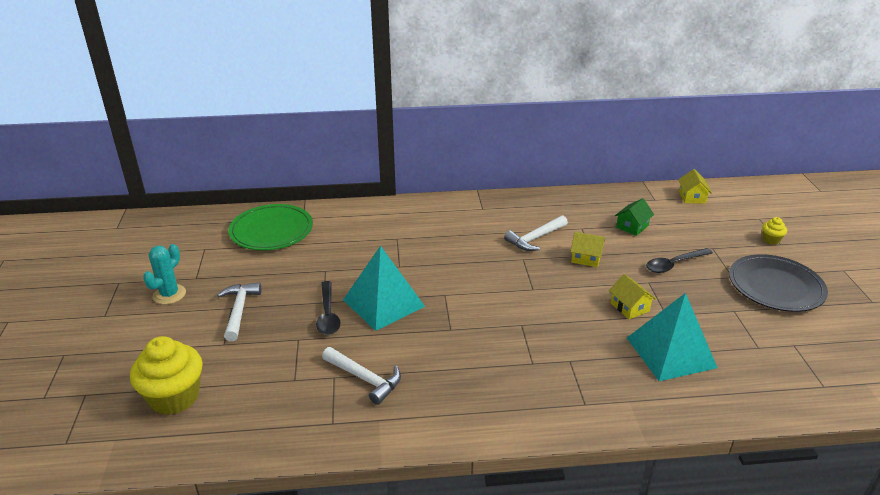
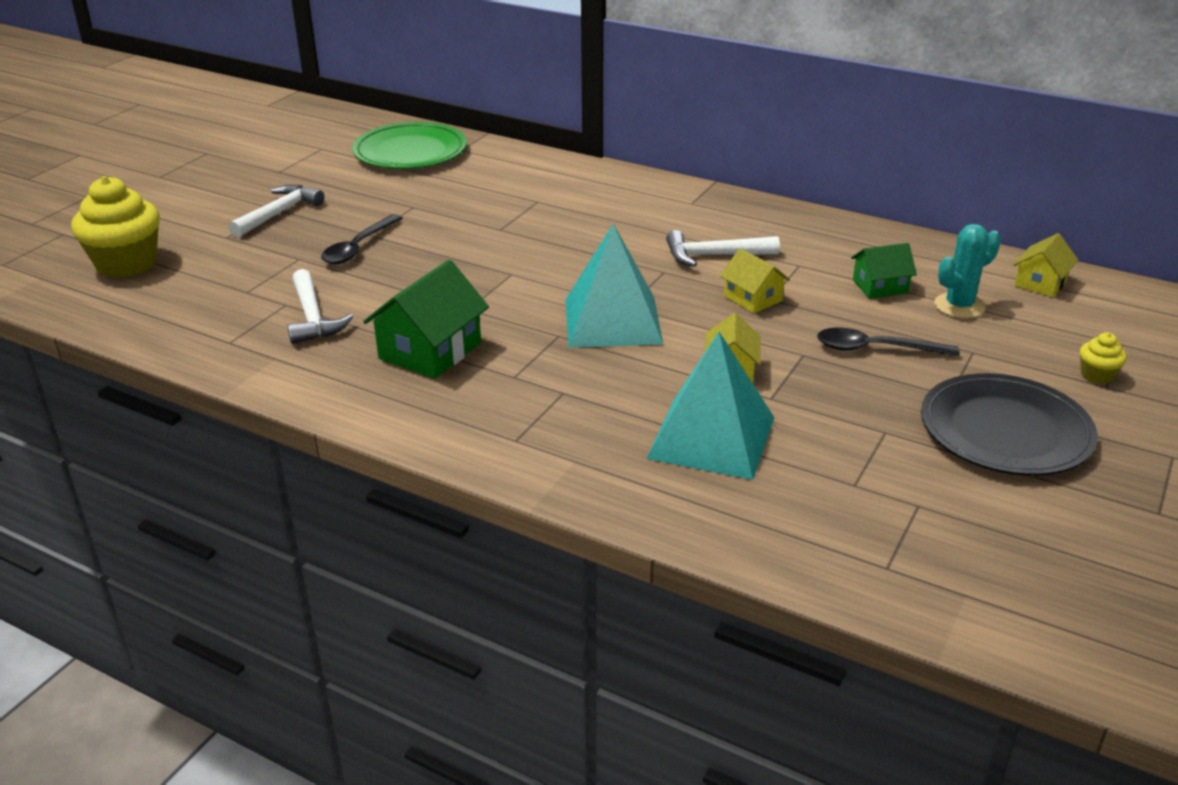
camera: 35 degrees right, 0 degrees up
turquoise cactus [143,244,186,304] -> turquoise cactus moved to [934,224,1001,318]
turquoise pyramid [343,246,425,331] -> turquoise pyramid moved to [565,223,663,348]
none -> green house [363,260,489,379]

